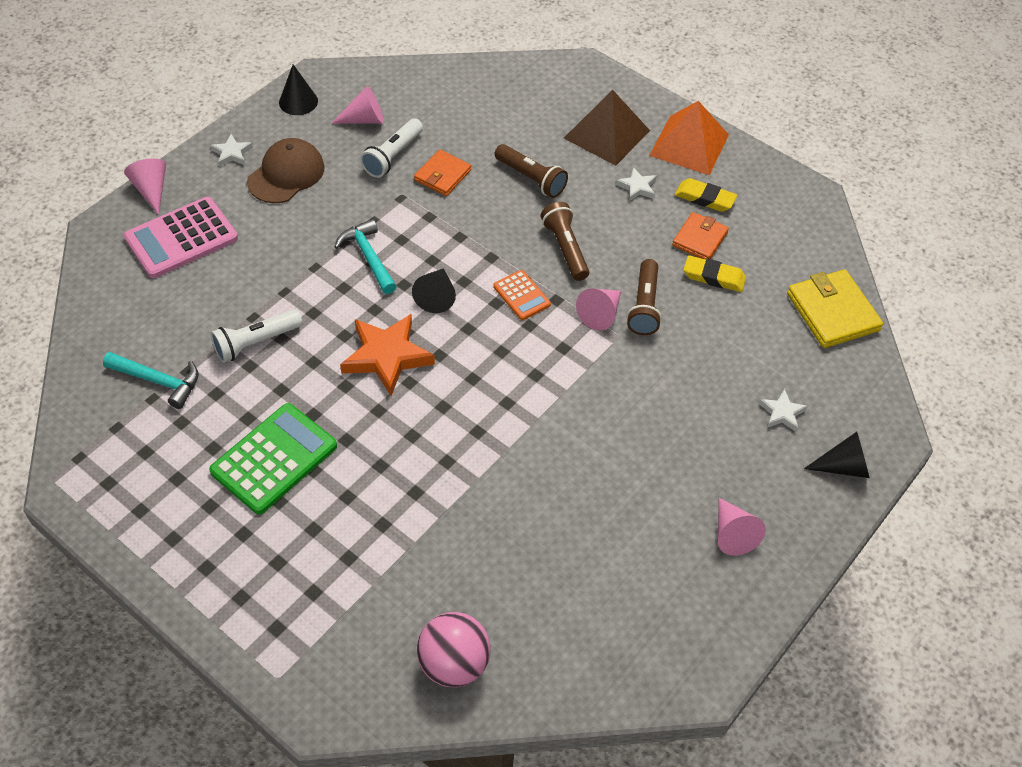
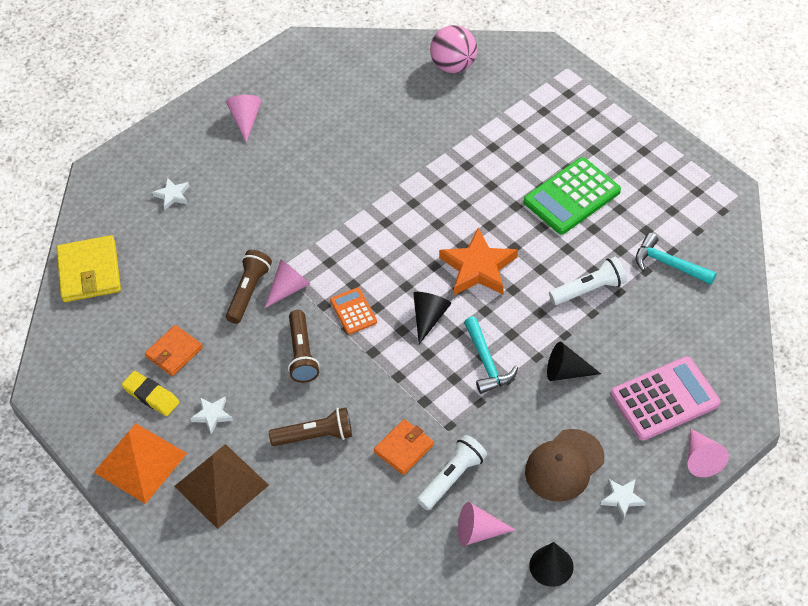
camera: 165 degrees left, 0 degrees up
brown flashlight [494,144,568,198] -> brown flashlight turned 120 degrees clockwise [269,408,352,446]
yellow eraser [683,255,746,292] -> none
black cone [804,432,870,478] -> black cone moved to [547,342,601,381]

